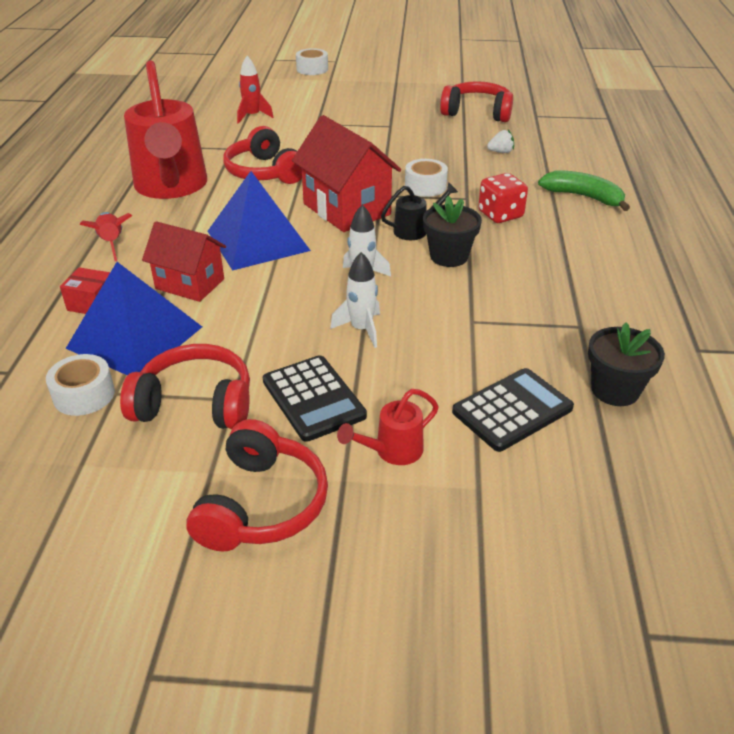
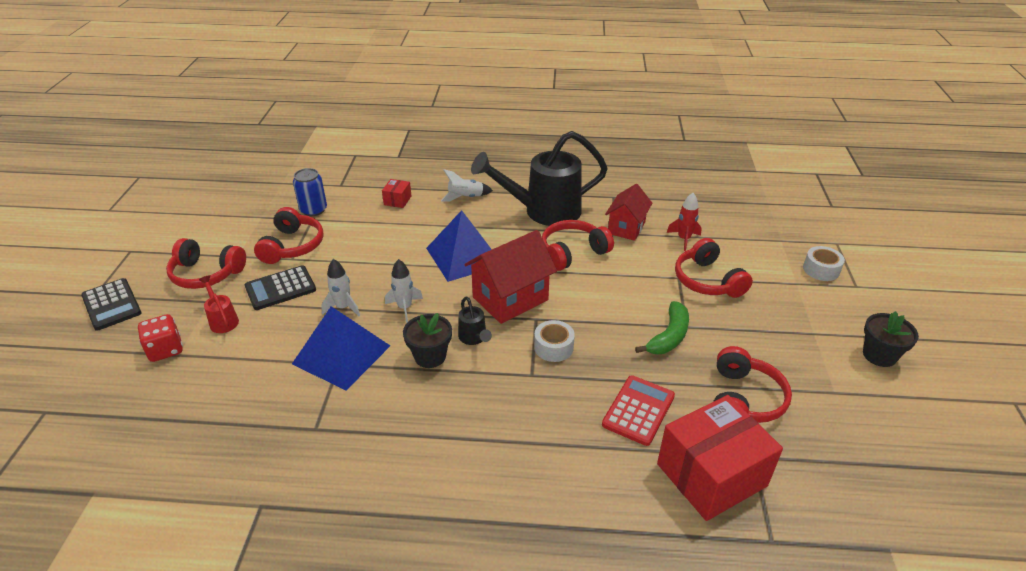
camera: 90 degrees right, 0 degrees up
white tape [46,354,115,416] -> blue can [293,168,327,216]
blue pyramid [65,262,202,375] -> blue pyramid moved to [292,306,390,390]
red rocket [80,212,132,261] -> white rocket [441,169,493,202]
red watering can [124,60,207,199] -> black watering can [471,131,608,226]
red house [142,221,226,302] -> red house moved to [605,184,652,241]
black calculator [452,368,574,452] -> black calculator moved to [81,278,142,331]
red dice [478,173,528,223] -> red dice moved to [138,314,183,362]
white strawberry [487,130,514,153] -> red calculator [602,375,675,446]
green banana [538,171,630,211] -> green banana moved to [635,301,689,354]
black flower pot [588,322,665,406] -> black flower pot moved to [863,311,919,367]
none -> red box [657,395,783,521]
none -> red headphones [675,238,753,298]

